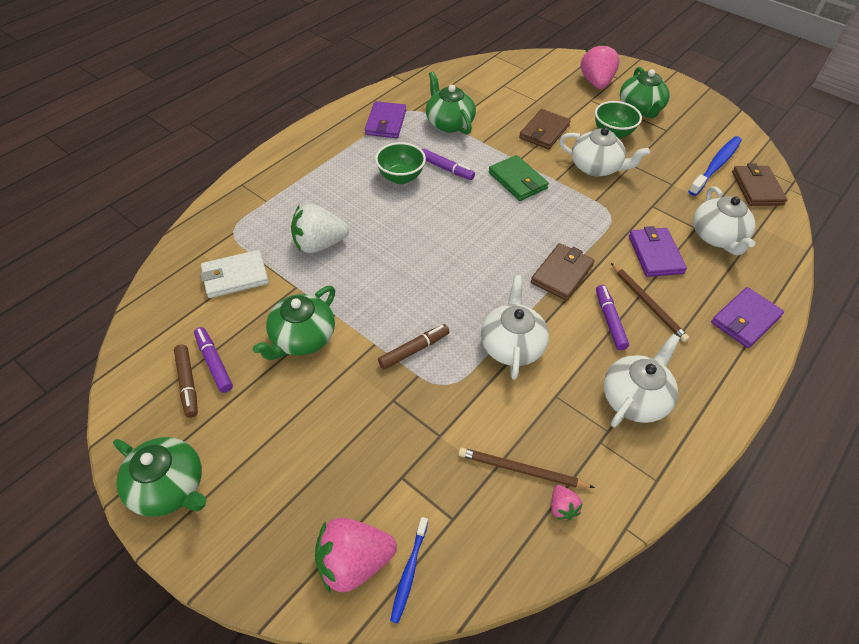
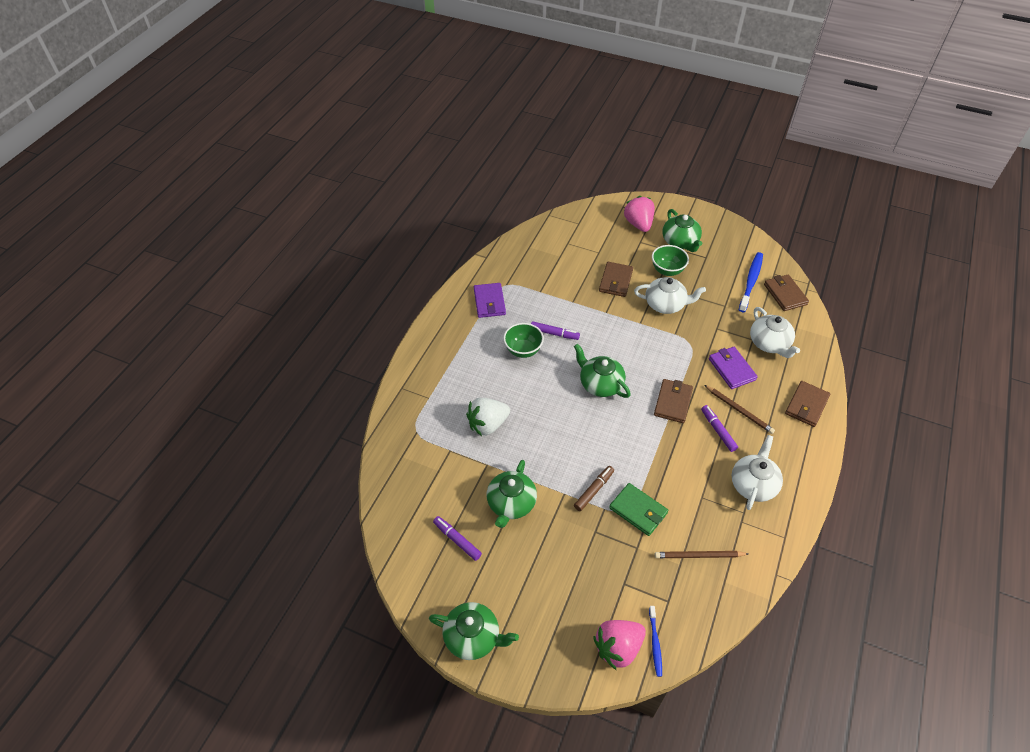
camera: 15 degrees left, 0 degrees up
brown marker [174,345,198,418] -> none
white wallet [200,250,269,298] -> none
green teapot [426,72,476,135] -> green teapot moved to [574,344,631,398]
white teapot [481,275,549,380] -> none
green wallet [489,155,549,201] -> green wallet moved to [609,483,668,536]
pink strawberry [551,485,582,521] -> none
purple wallet [711,287,784,348] -> brown wallet [785,381,830,427]

